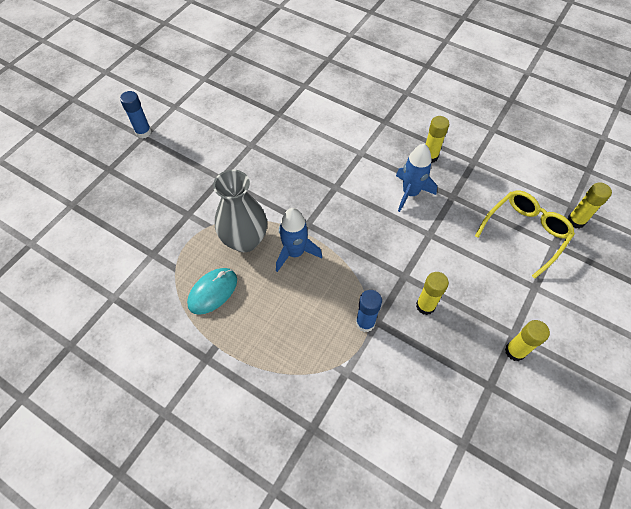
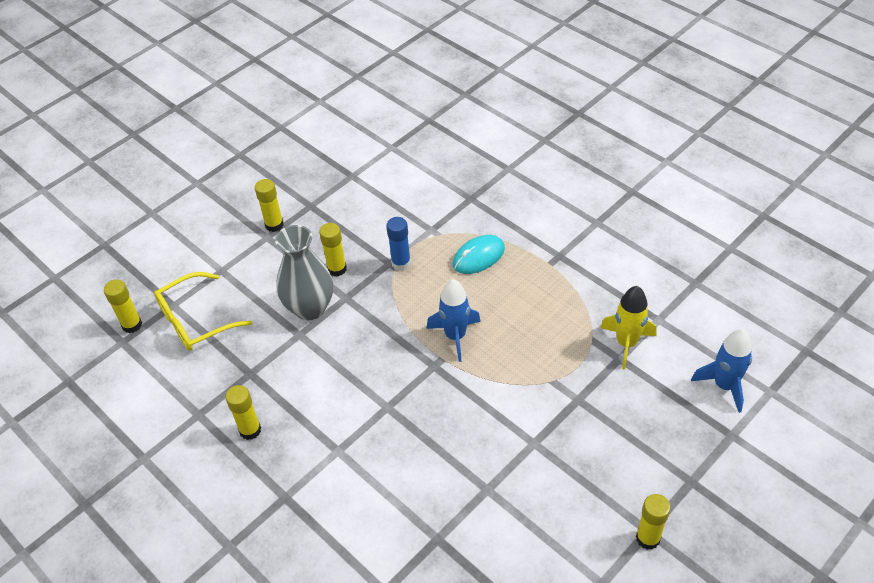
camera: 165 degrees left, 10 degrees down
blue glue stick [120,91,152,139] -> yellow glue stick [636,494,671,550]
turquoise mouse [187,268,237,315] -> turquoise mouse moved to [453,235,505,274]
grey vase [213,170,267,252] -> grey vase moved to [275,225,333,320]
blue rocket [396,143,437,212] -> blue rocket moved to [691,329,752,413]
none -> yellow rocket [600,286,656,369]

